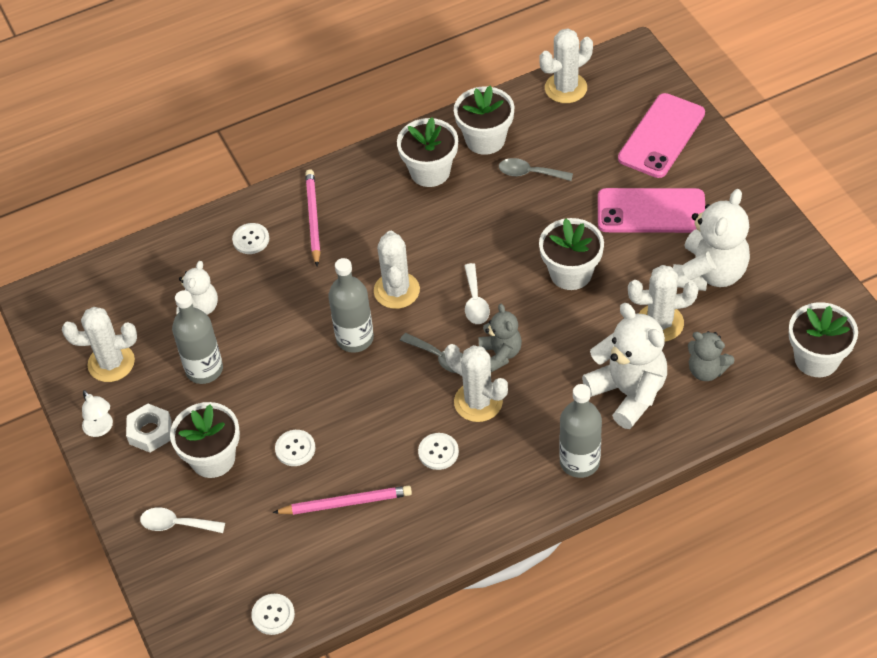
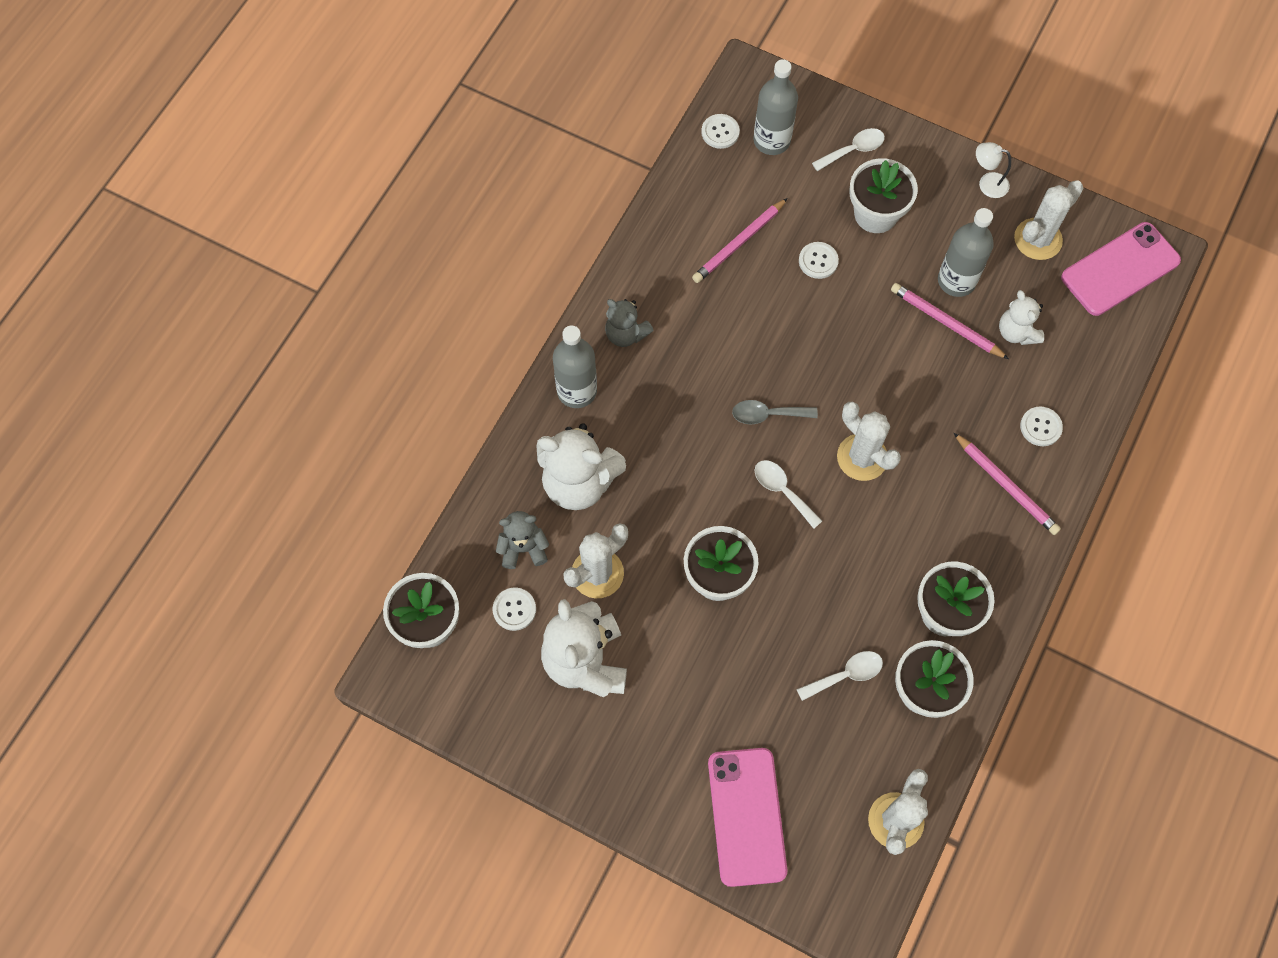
camera: 140 degrees right, 15 degrees up
white nut [126,404,171,452] -> none
grey bottle [328,258,374,353] -> grey bottle moved to [754,59,798,155]
white button [418,433,459,470] -> white button moved to [493,588,536,631]
white cactus [445,344,508,422] -> none
grey teddy bear [478,304,522,372] -> grey teddy bear moved to [605,299,654,347]
grey spoon [499,158,573,181] -> white spoon [796,651,883,701]
pink phone [598,188,705,233] -> pink phone moved to [1061,222,1181,316]
none -> pink pencil [891,283,1009,359]

